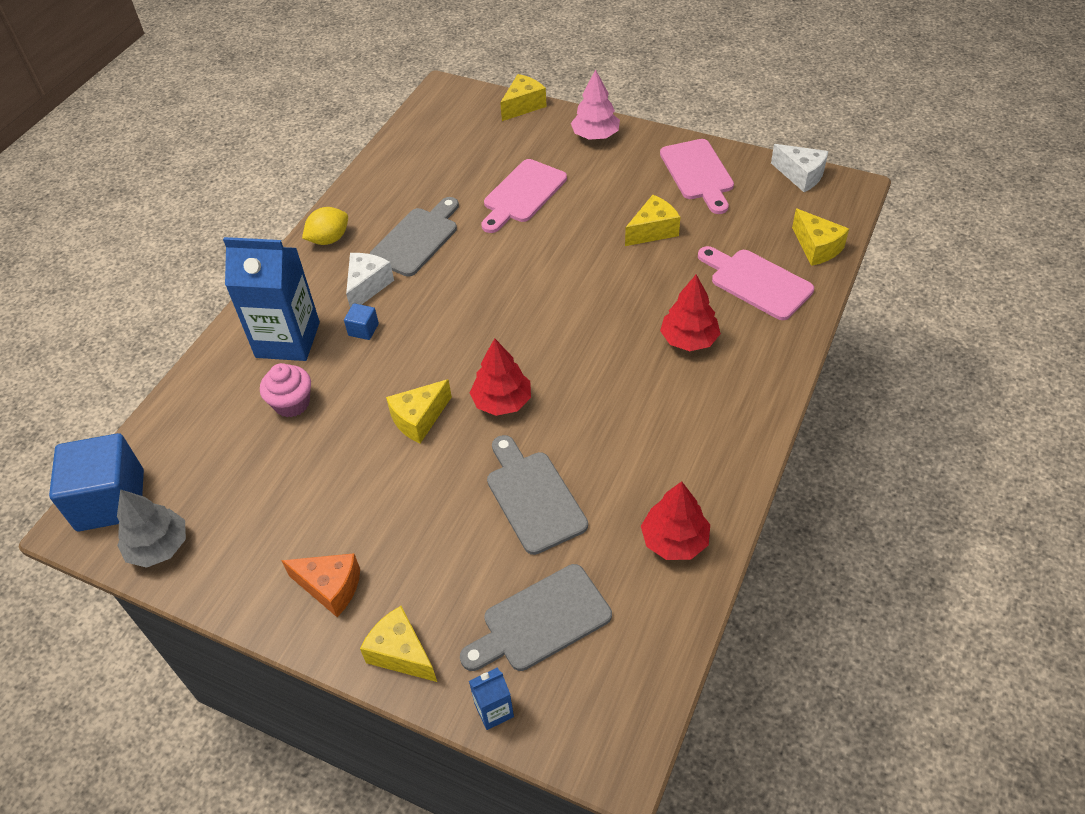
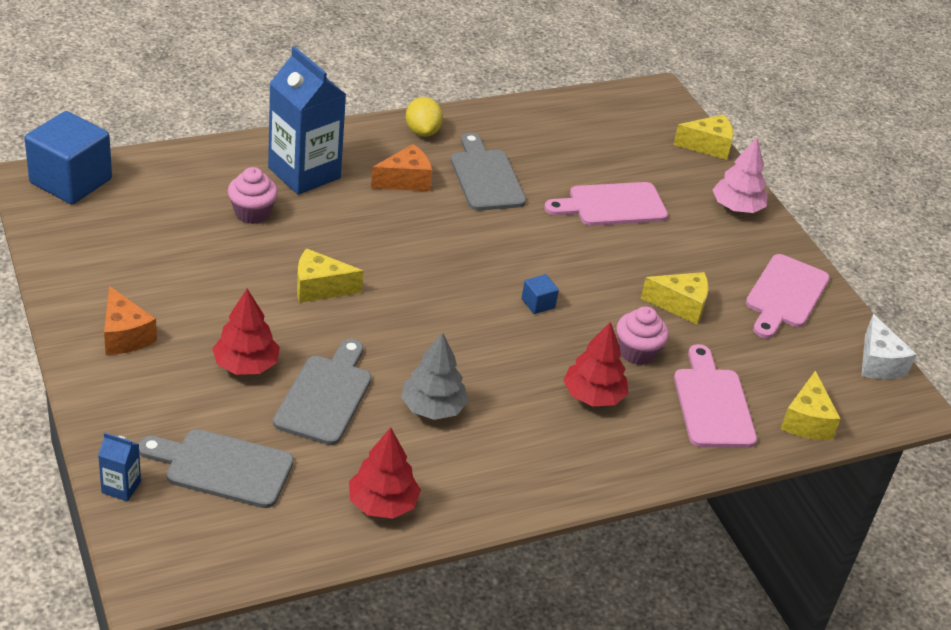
camera: 35 degrees right, 10 degrees down
grey tree [117,489,186,568] -> grey tree moved to [401,332,469,420]
yellow lemon [302,207,348,245] -> yellow lemon turned 75 degrees clockwise [406,97,443,137]
blue cube [344,303,379,340] -> blue cube moved to [522,274,559,314]
white cheese [346,253,394,308] -> orange cheese [371,144,432,191]
yellow cheese [360,606,437,682] -> none
grey cutting board [369,197,459,277] -> grey cutting board turned 90 degrees counterclockwise [451,133,526,211]
red tree [470,338,531,416] -> red tree moved to [212,289,280,375]
none -> pink cupcake [616,306,669,365]

